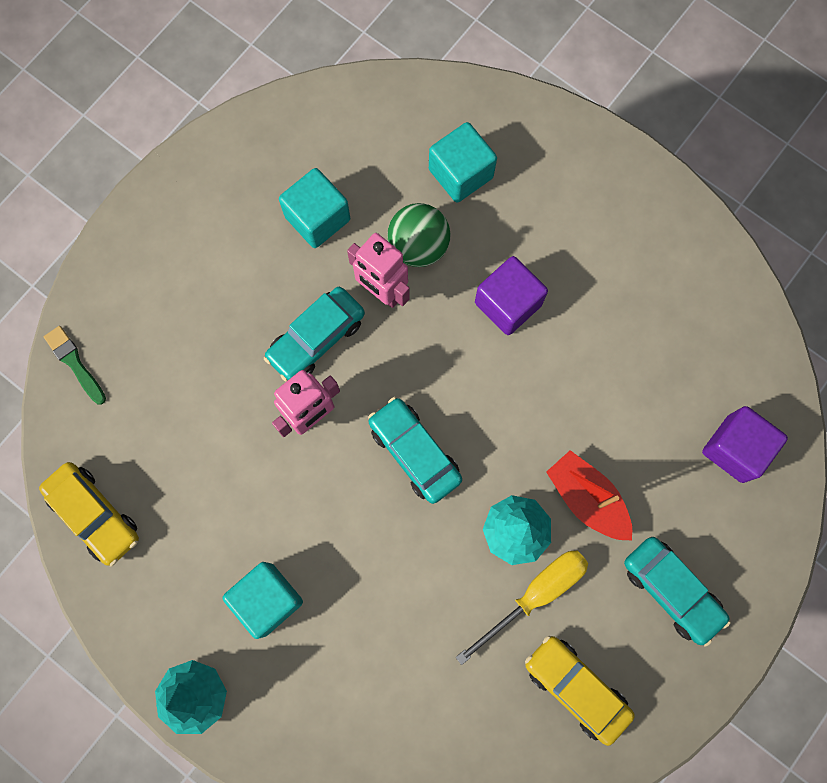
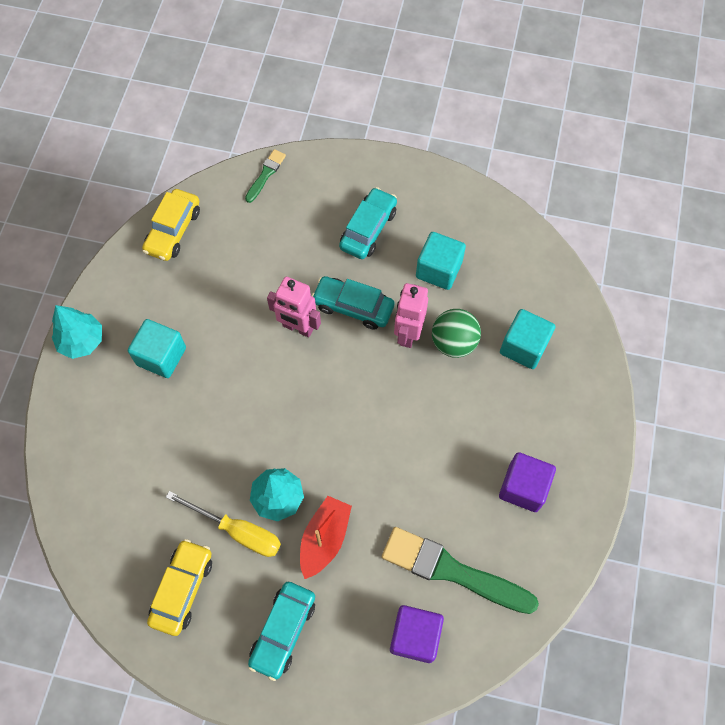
camera: 65 degrees right, 10 degrees down
turquoise car [368,397,462,504] -> turquoise car moved to [339,187,397,259]
purple cube [475,256,548,335] -> purple cube moved to [499,452,556,512]
none -> green brush [382,527,539,614]

